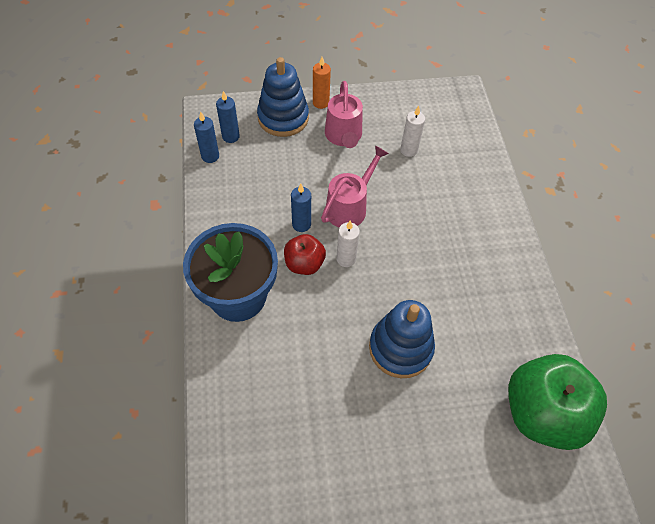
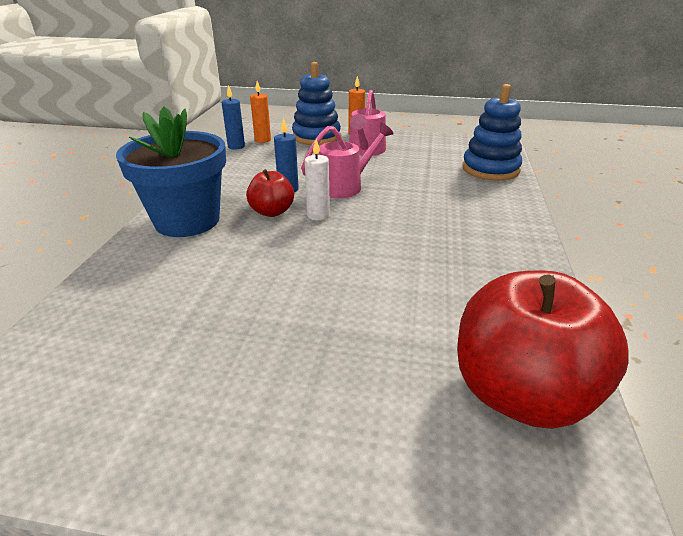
camera: 20 degrees right, 25 degrees down
blue candle [216,91,240,143] -> orange candle [250,81,271,143]
blue stacking toy [369,300,435,378] -> blue stacking toy moved to [462,84,522,181]
white candle [400,106,425,157] -> none
green apple [508,354,607,450] -> red apple [457,271,629,429]

